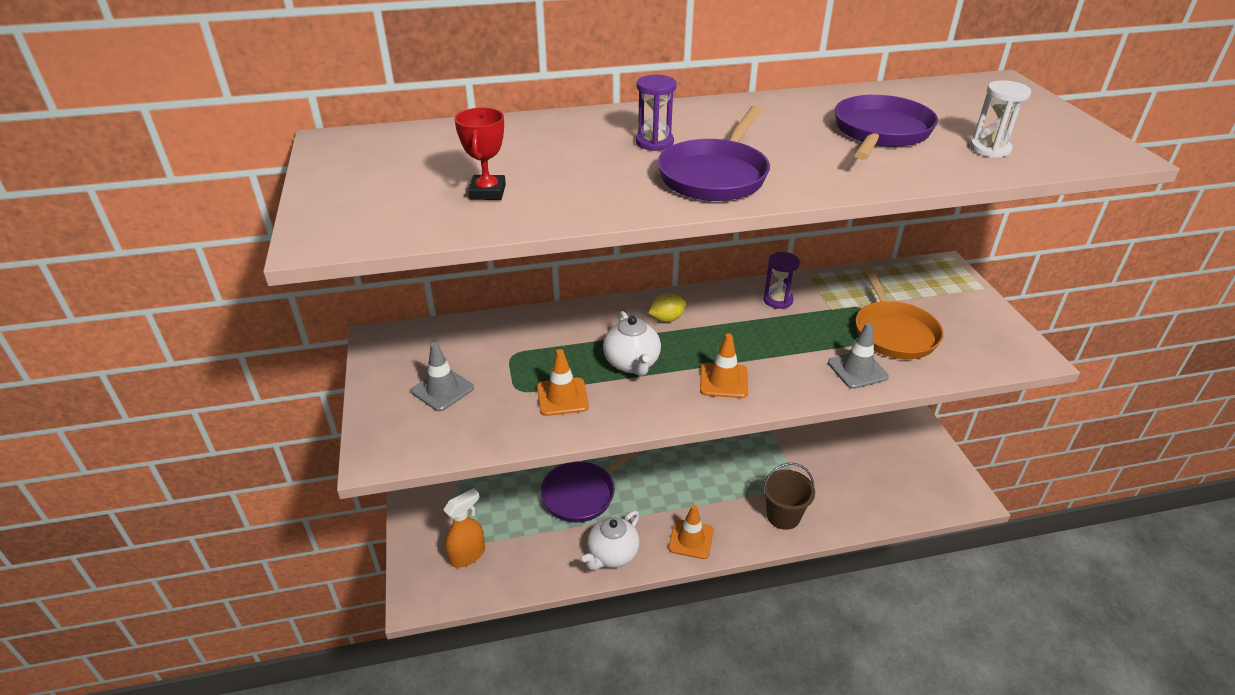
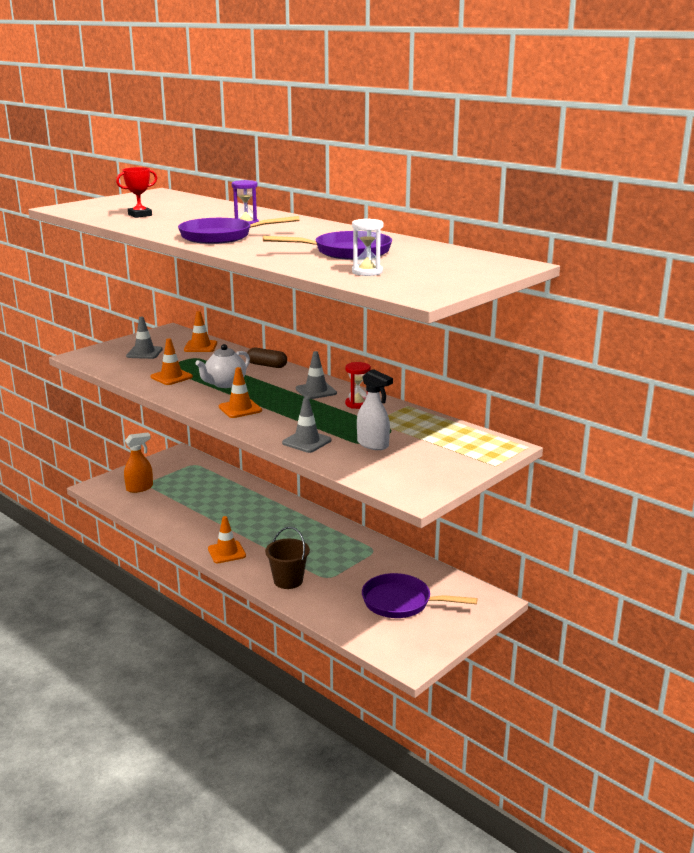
camera: 55 degrees right, 15 degrees down
orange spray bottle [444,488,485,568] -> orange spray bottle turned 45 degrees counterclockwise [124,433,153,493]
purple pan [540,451,641,523] -> purple pan moved to [362,573,477,618]
white teapot [582,510,640,570] -> none
yellow lemon [648,293,686,322] -> none
purple hourglass [763,252,800,309] -> red hourglass [345,362,371,409]
orange pan [856,265,944,359] -> white spray bottle [357,369,393,450]
none -> orange traffic cone [184,311,217,352]
none -> brown capsule [247,348,287,368]
none -> grey traffic cone [296,351,337,399]

